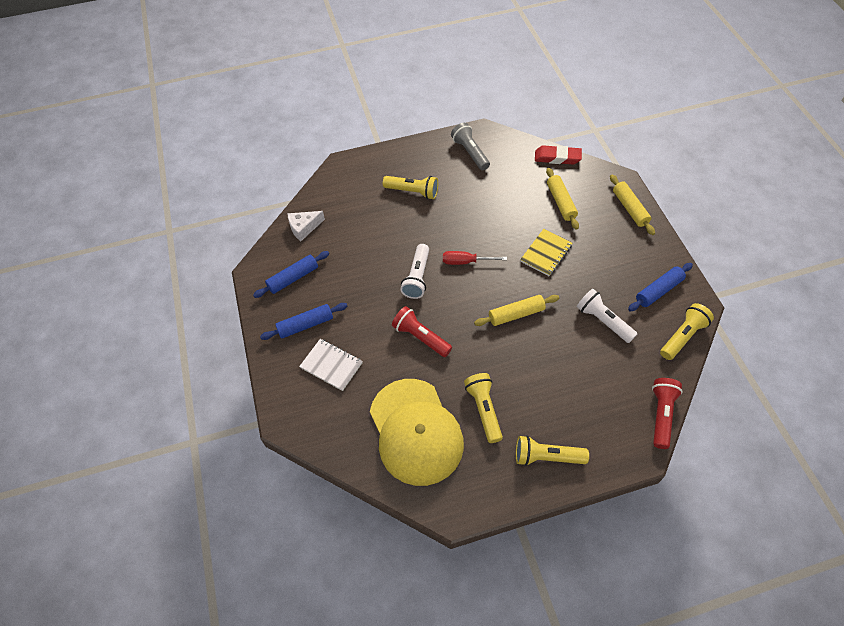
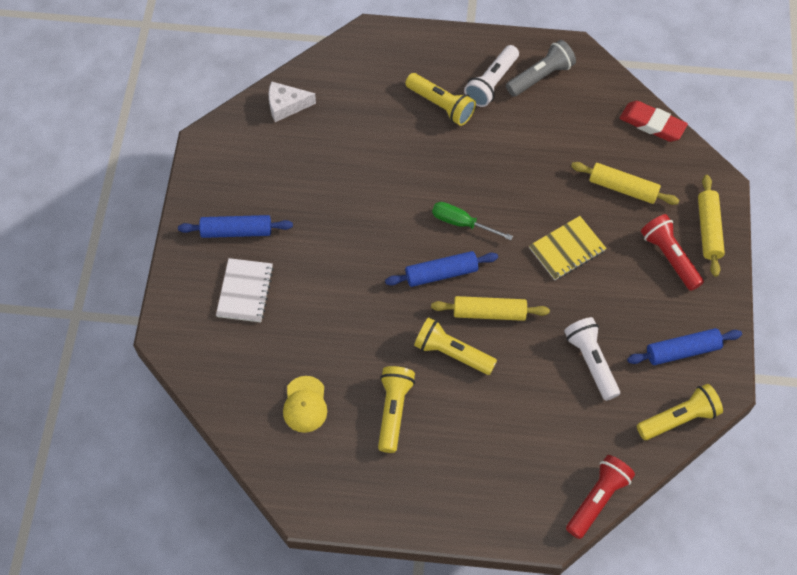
camera: 20 degrees right, 5 degrees up
blue rolling pin [253,251,329,298] -> blue rolling pin moved to [385,251,498,287]
white notebook [299,339,363,391] -> white notebook turned 45 degrees clockwise [216,258,274,322]
yellow cap [370,379,464,486] -> yellow cap [283,376,327,433], size x0.43
red flashlight [392,306,452,357] -> red flashlight moved to [641,214,704,291]
white flashlight [400,244,429,299] -> white flashlight moved to [464,45,519,107]
red screwdriver [443,251,507,265] -> green screwdriver [432,202,513,240]
grey flashlight [451,123,490,170] -> grey flashlight turned 60 degrees clockwise [506,40,576,97]
yellow flashlight [516,435,589,466] -> yellow flashlight moved to [414,317,497,375]
yellow rolling pin [546,168,579,230] -> yellow rolling pin turned 75 degrees counterclockwise [571,162,679,205]

